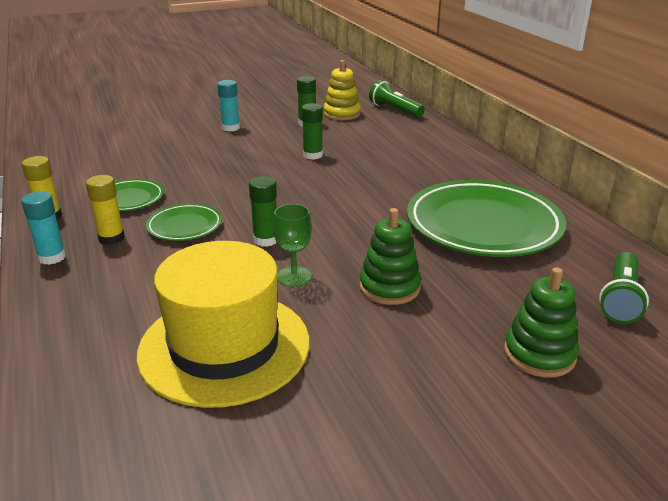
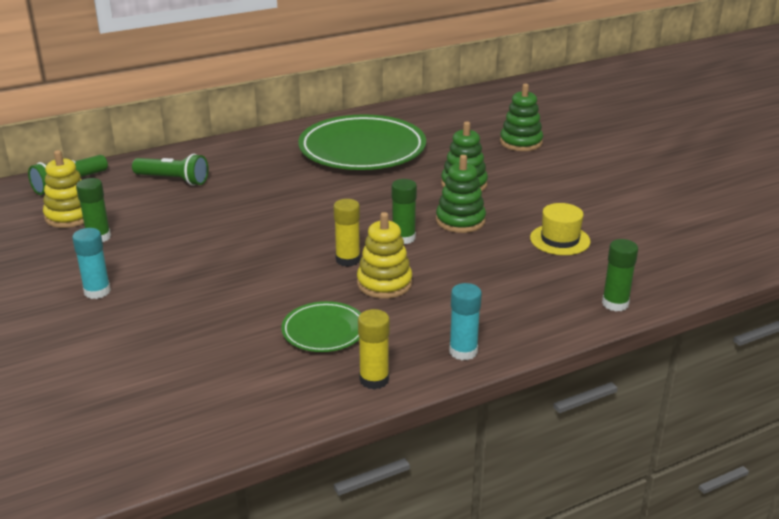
camera: 95 degrees left, 0 degrees up
yellow glue stick [86,175,125,245] -> yellow glue stick moved to [333,199,360,267]
yellow hat [137,241,310,408] -> yellow hat [530,203,591,255], size x0.47
green plate [146,203,222,241] -> yellow stacking toy [357,212,412,299]
green goblet [273,204,312,287] -> green stacking toy [436,155,486,233]
green glue stick [302,103,323,160] -> green glue stick moved to [602,239,638,311]
green flashlight [599,252,649,324] -> green flashlight moved to [132,154,209,186]

